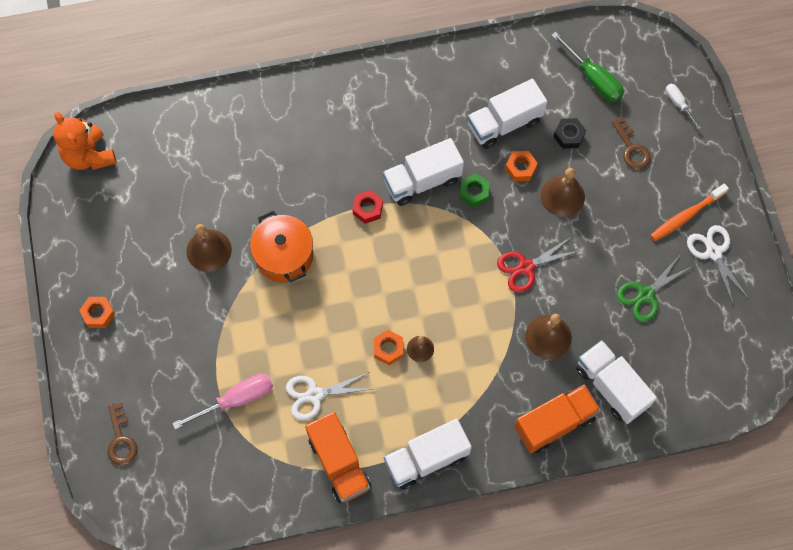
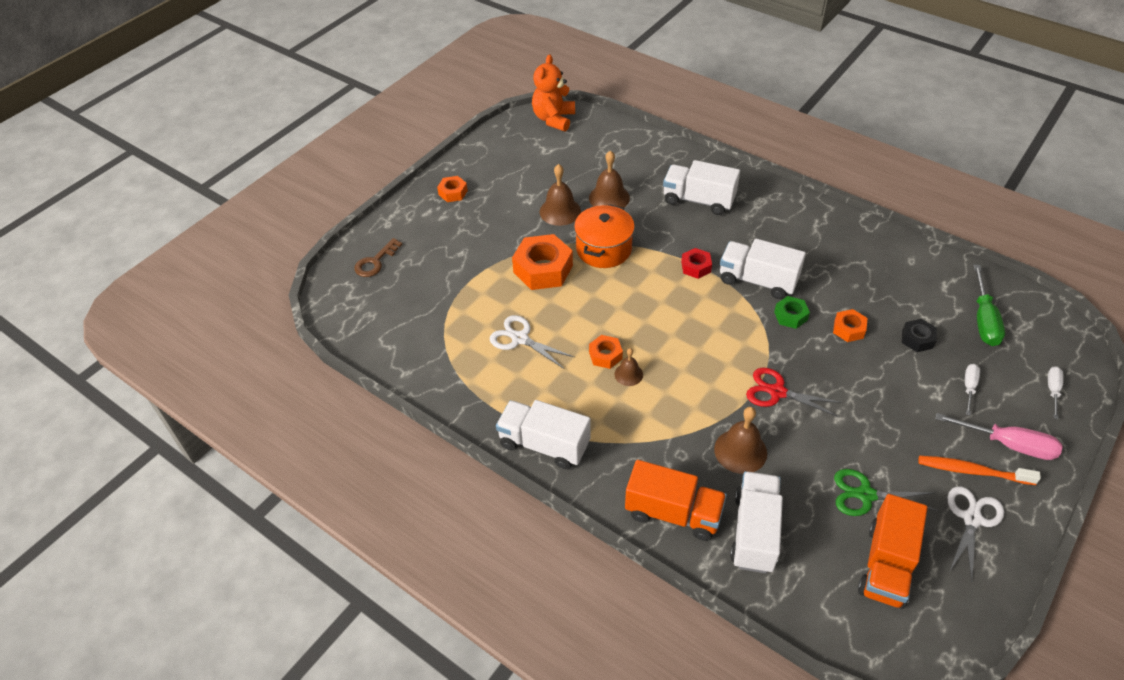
camera: 50 degrees right, 20 degrees down
pink screwdriver [172,373,273,429] -> pink screwdriver moved to [935,413,1063,460]
orange truck [305,412,371,503] -> orange truck moved to [858,494,927,609]
white truck [467,79,547,149] -> white truck moved to [663,160,740,215]
brown bell [541,168,585,217] -> brown bell moved to [589,151,630,208]
brown key [612,117,651,169] -> white screwdriver [965,364,980,416]
none -> orange nut [512,234,573,290]

